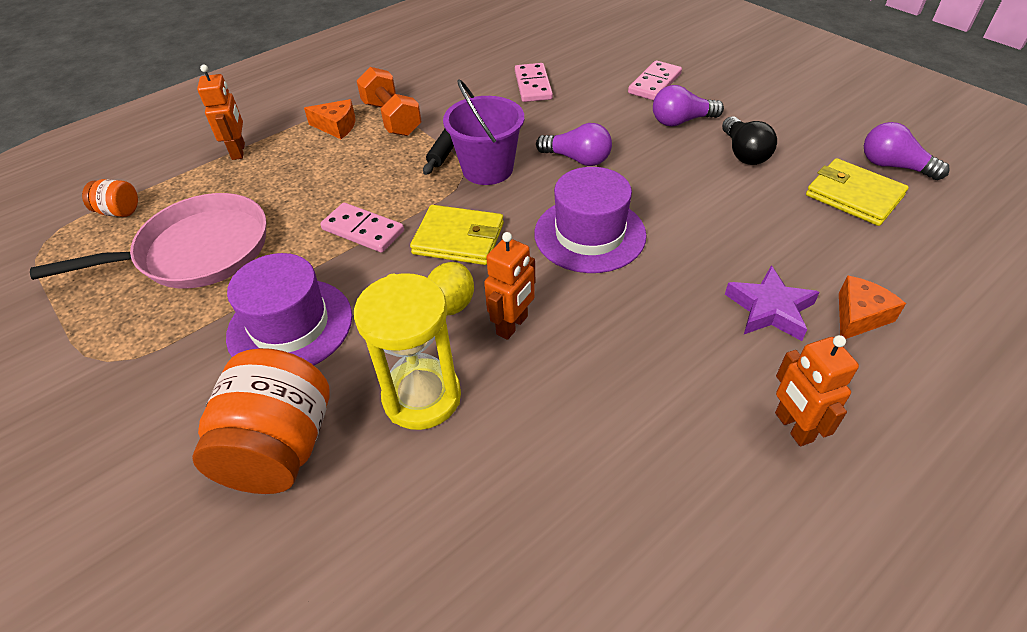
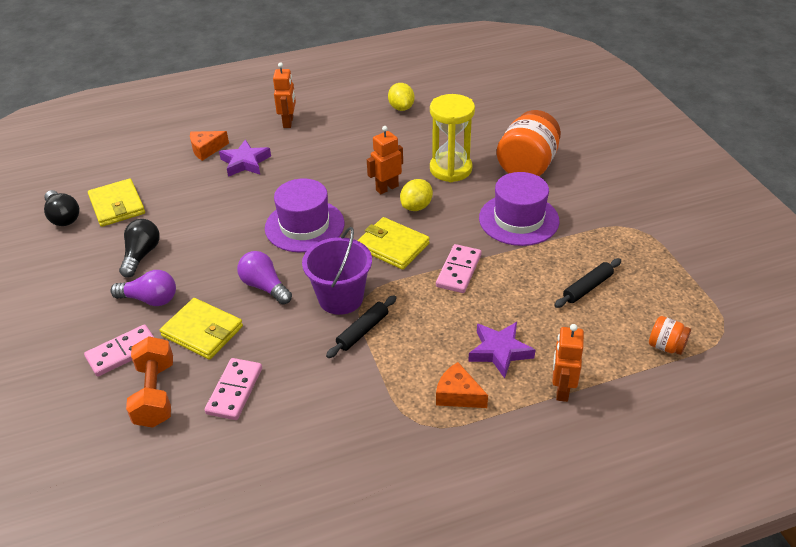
camera: 160 degrees left, 5 degrees down
pink pan [30,193,266,288] -> black rolling pin [554,258,621,308]
pink domino [320,203,404,253] -> pink domino turned 60 degrees clockwise [436,244,482,293]
orange dumbbell [357,67,422,136] -> orange dumbbell moved to [126,336,173,428]
purple light bulb [864,122,949,180] -> black light bulb [44,190,79,226]
none -> yellow wallet [160,298,243,360]
none -> yellow lemon [388,83,415,111]
none -> purple star [468,322,535,378]

